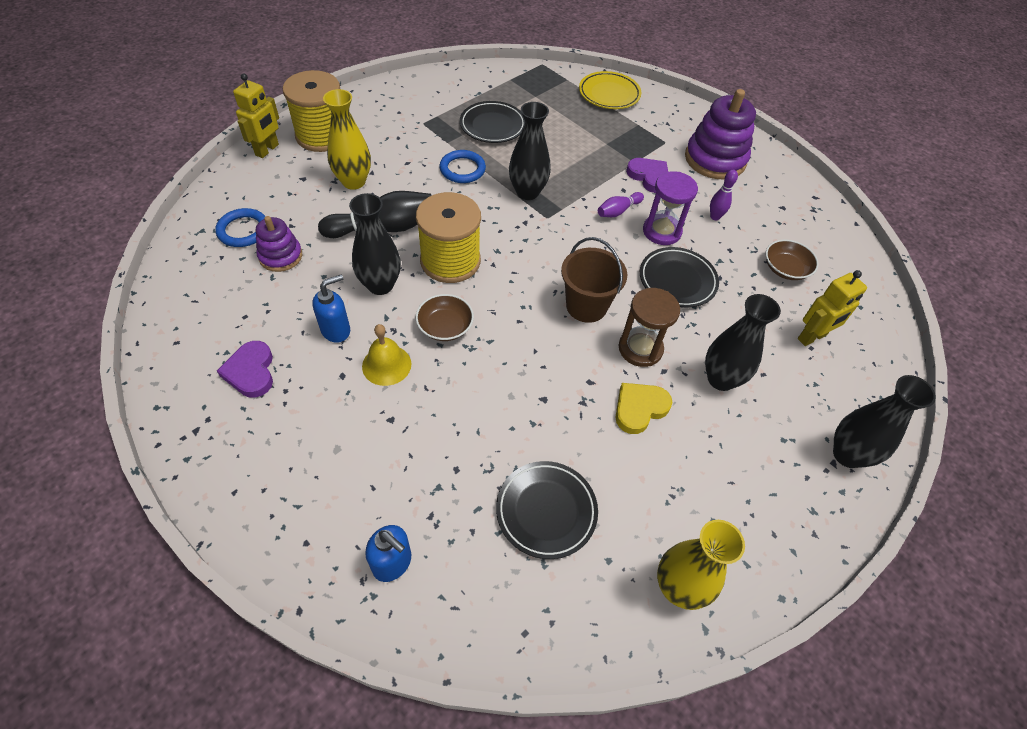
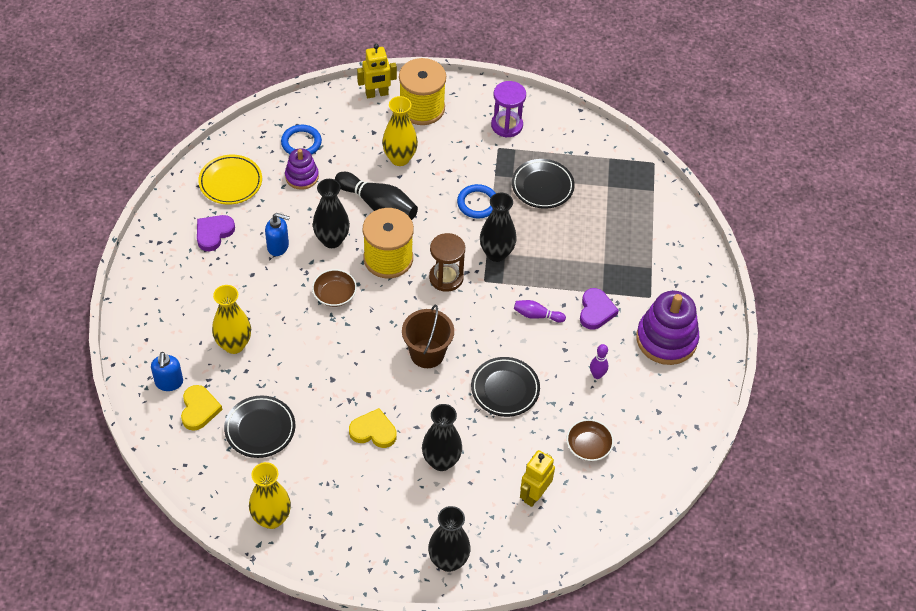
camera: 50 degrees right, 0 degrees up
yellow bell [362,324,411,386] -> none
yellow plate [579,71,642,109] -> yellow plate moved to [198,155,262,205]
brown hourglass [619,288,680,367] -> brown hourglass moved to [429,233,465,292]
purple hourglass [643,171,698,245] -> purple hourglass moved to [491,81,526,138]
yellow robot [798,270,867,346] -> yellow robot turned 105 degrees clockwise [520,450,555,507]
none -> yellow heart [181,385,222,431]
none -> yellow vase [212,285,251,354]

